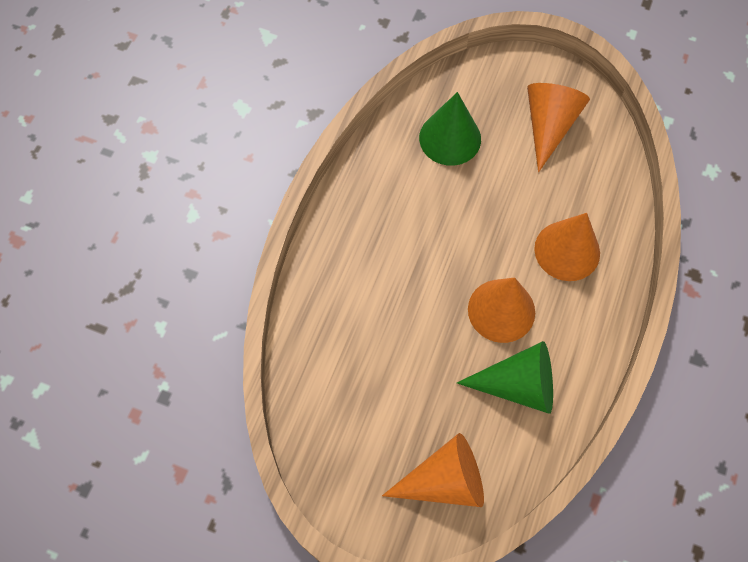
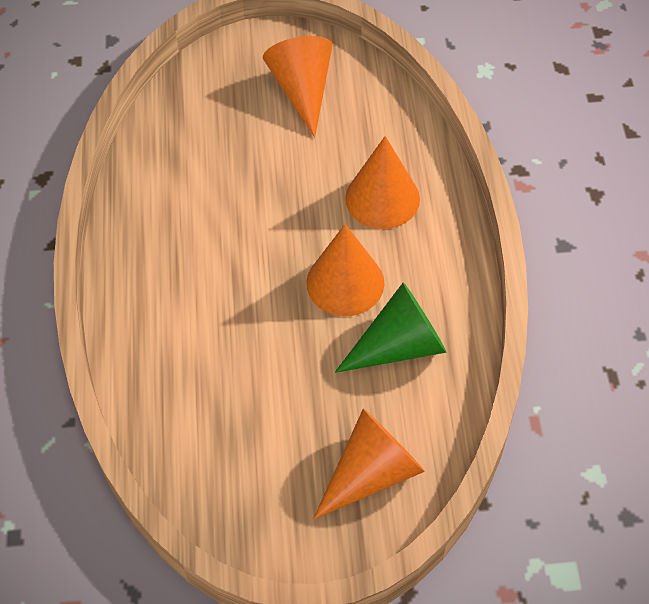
camera: 25 degrees left, 10 degrees down
green cone [419,92,481,166] -> none

